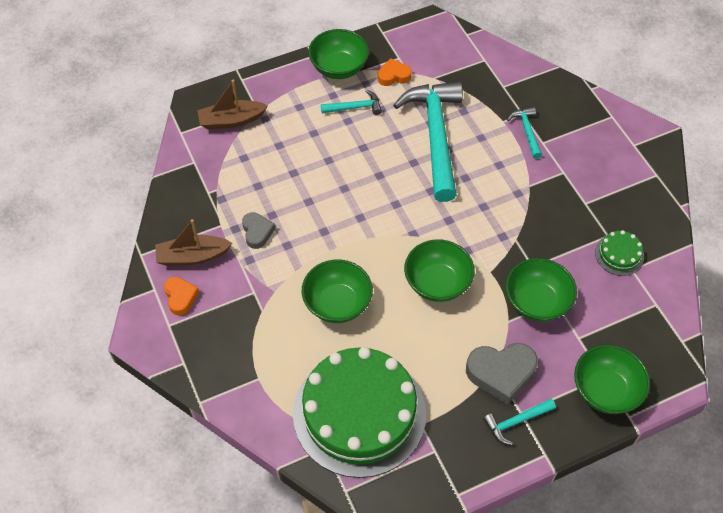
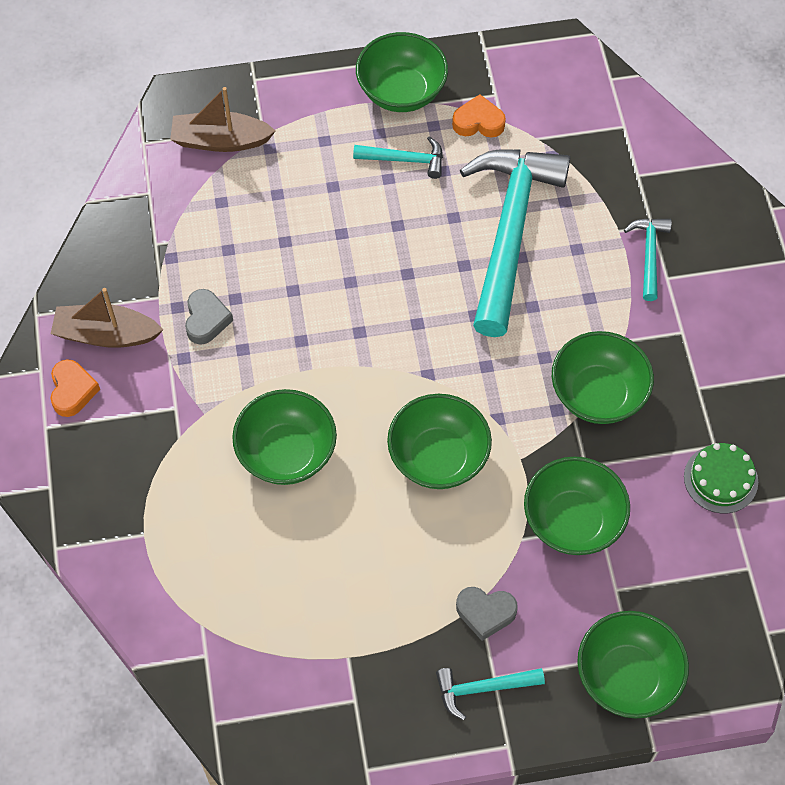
camera: 15 degrees right, 5 degrees up
green cake [293,347,426,478] -> none
grey heart [466,343,538,405] -> grey heart [456,587,518,641], size x0.59
none -> green bowl [552,331,654,424]

